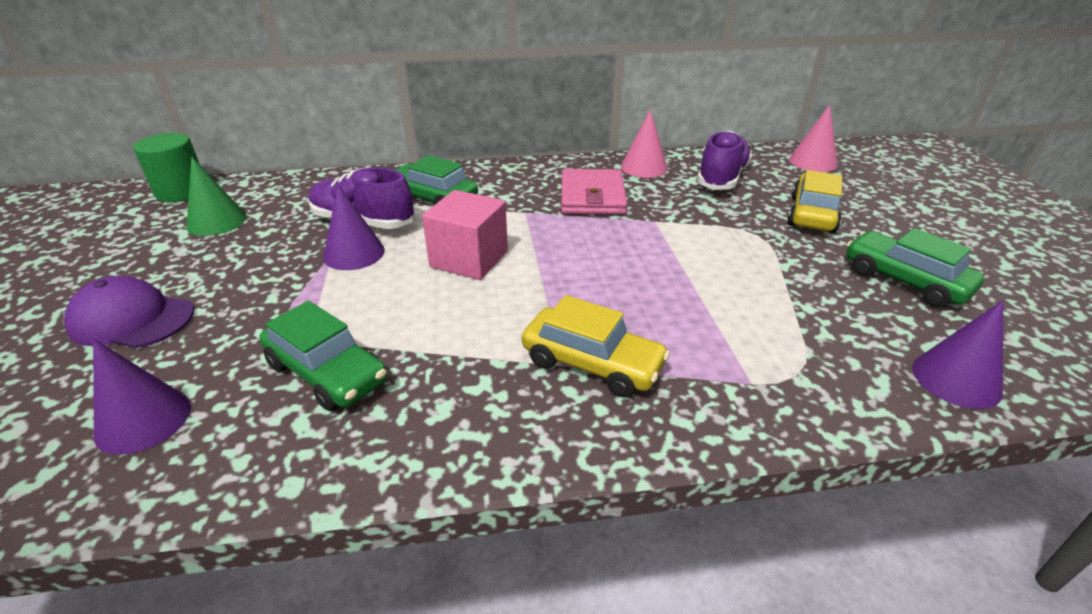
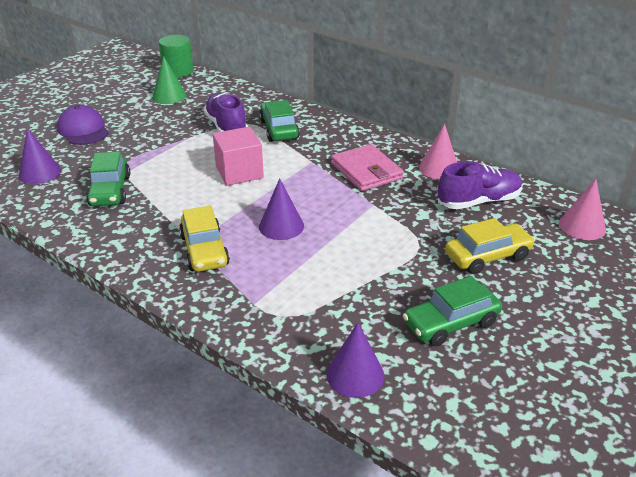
camera: 45 degrees right, 0 degrees up
purple cone [323,185,385,270] -> purple cone moved to [259,178,304,240]
pink wallet [561,169,628,215] -> pink wallet turned 75 degrees counterclockwise [331,144,404,191]
green car [846,228,984,308] -> green car turned 120 degrees counterclockwise [403,276,502,346]

